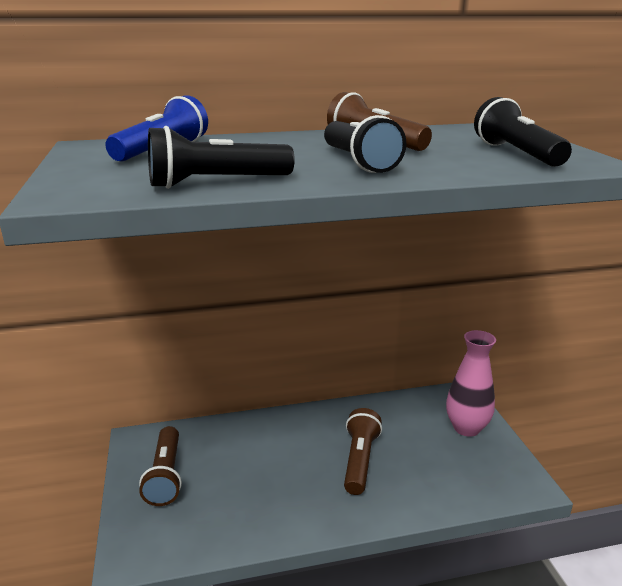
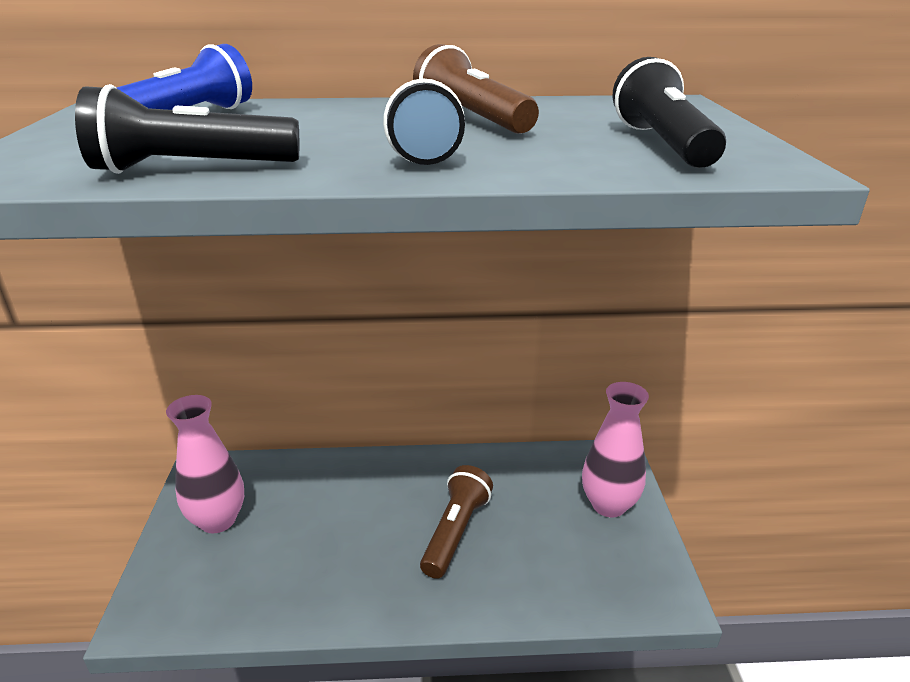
camera: 10 degrees right, 5 degrees up
brown flashlight [139,426,182,506] -> pink vase [166,395,244,533]

